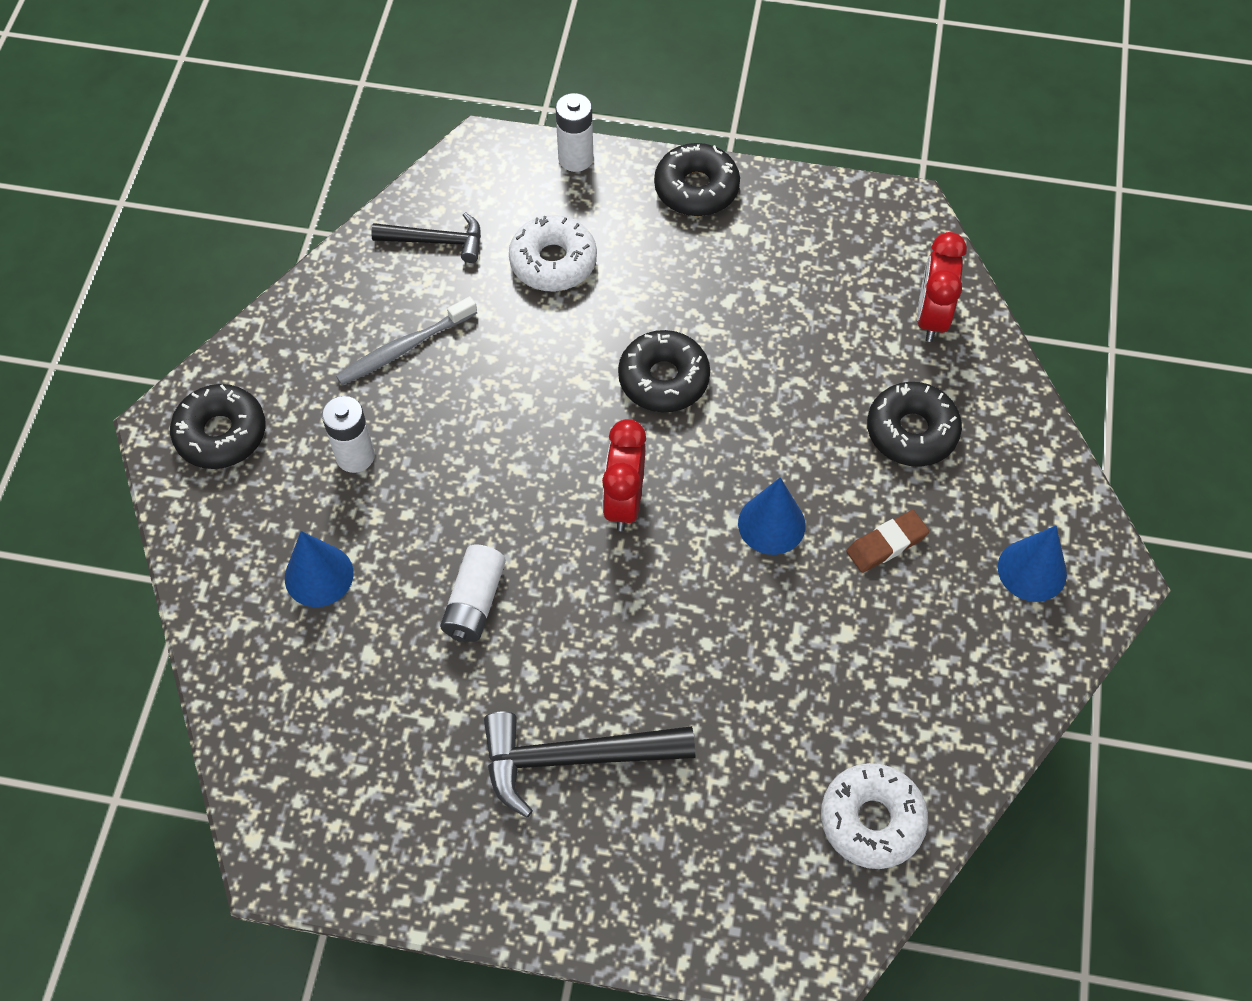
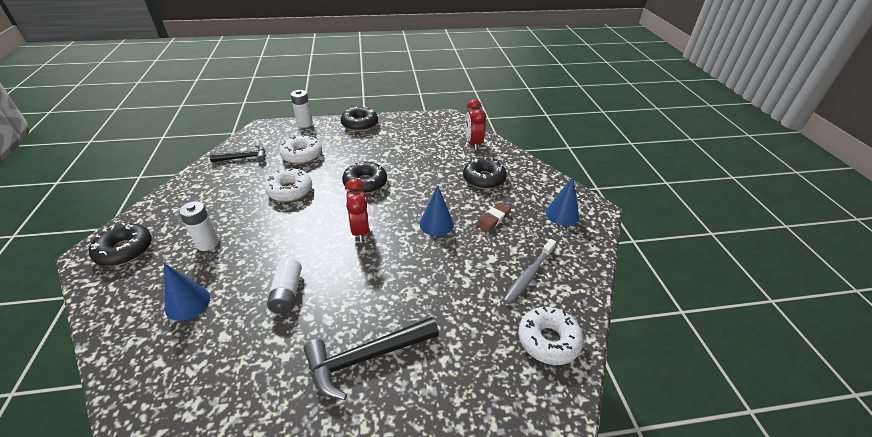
camera: 20 degrees left, 20 degrees down
grey toothbrush [336,296,477,385] -> grey toothbrush moved to [503,239,556,305]
none -> white donut [265,168,312,202]

